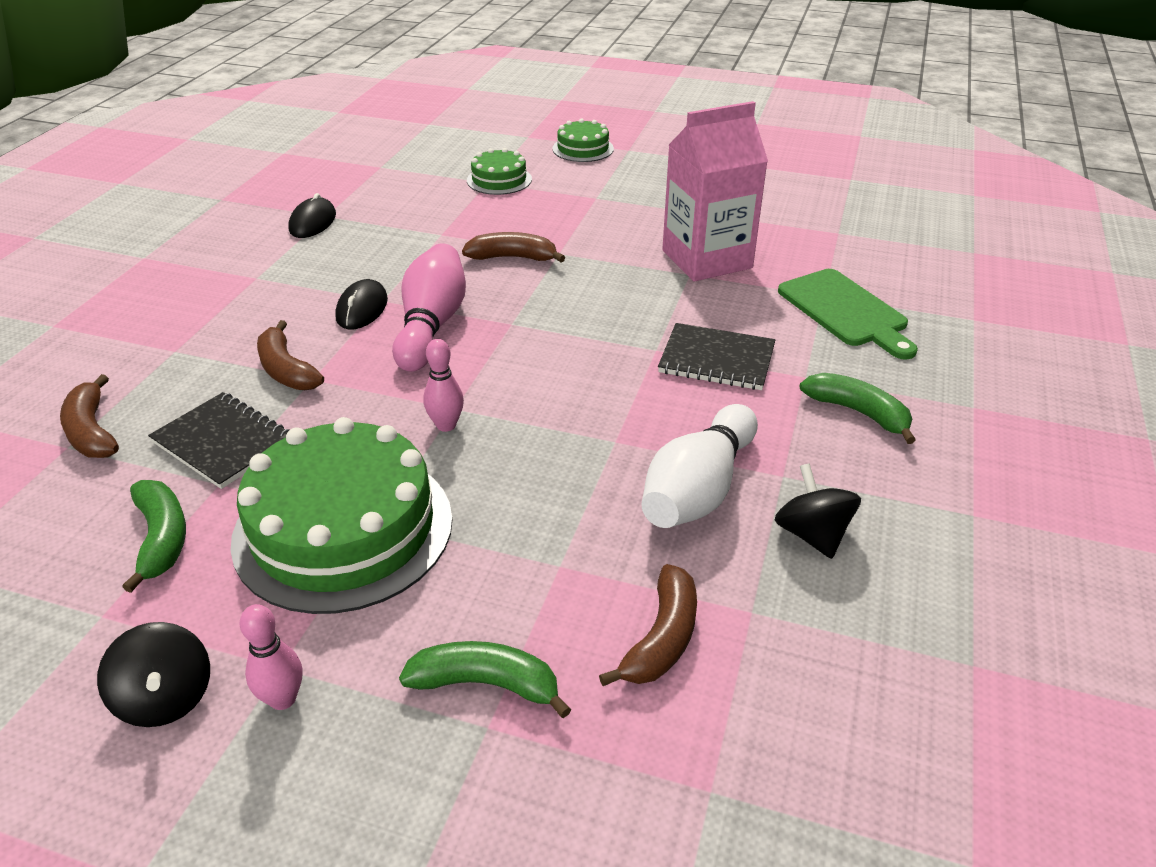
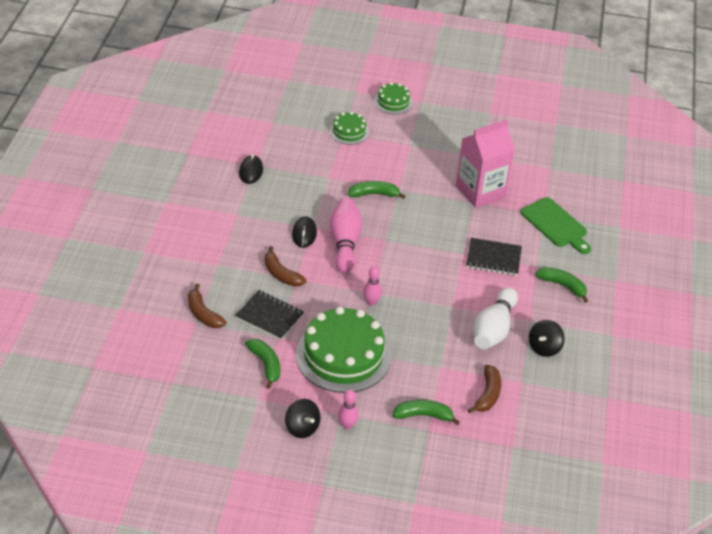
camera: 10 degrees left, 5 degrees up
brown banana [462,232,565,262] -> green banana [348,181,405,199]
black spinning top [775,463,861,559] -> black spinning top turned 120 degrees counterclockwise [529,320,565,357]

